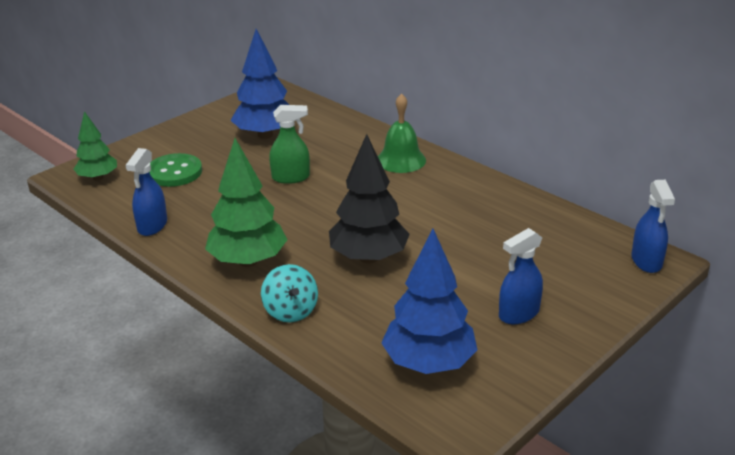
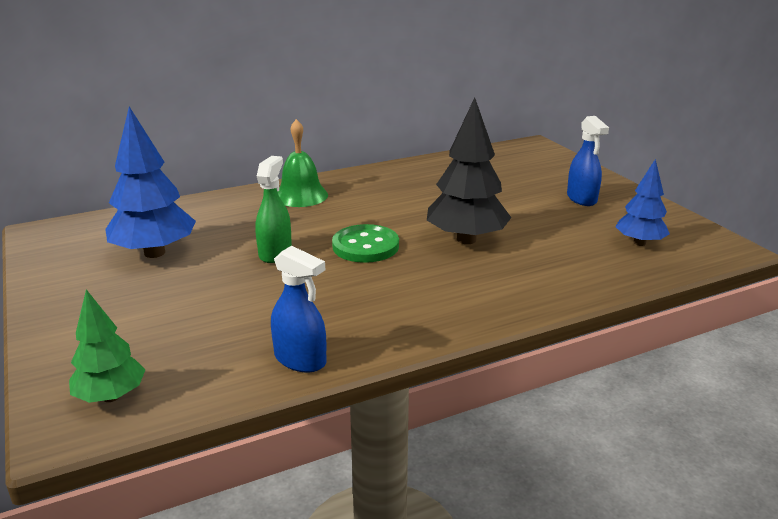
camera: 70 degrees left, 5 degrees down
green button [150,153,202,187] -> green button moved to [332,224,399,263]
green tree [205,138,288,267] -> none
turquoise spinning top [261,264,318,323] -> none
blue tree [381,229,477,374] -> blue tree [615,159,670,246], size x0.61
blue spray bottle [631,180,675,273] -> none

